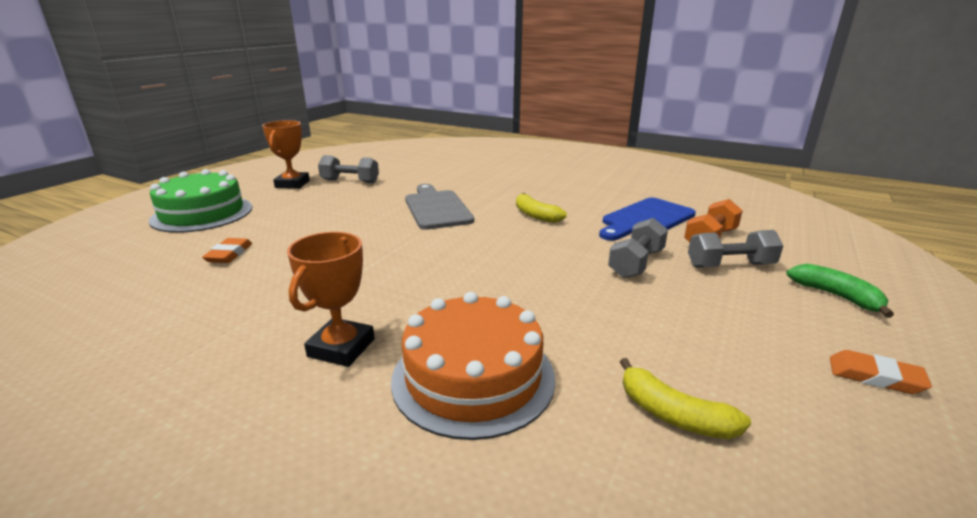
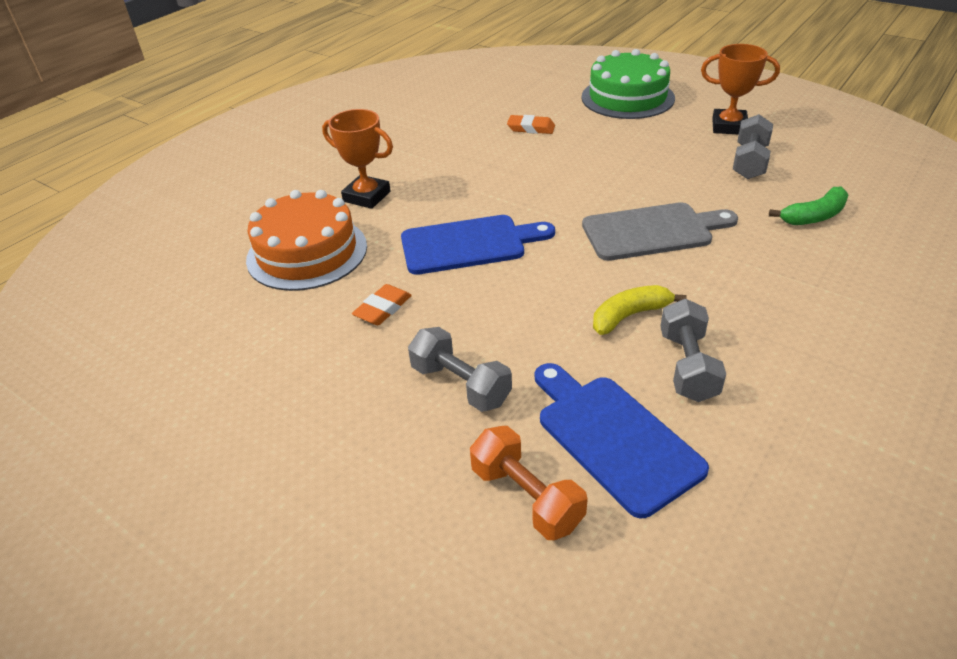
camera: 100 degrees right, 15 degrees up
yellow banana [620,358,751,439] -> none
grey dumbbell [688,230,783,268] -> grey dumbbell moved to [660,299,726,402]
green banana [786,264,894,318] -> green banana moved to [769,186,848,225]
orange eraser [830,350,932,394] -> orange eraser moved to [352,284,412,325]
none -> blue cutting board [401,215,555,275]

